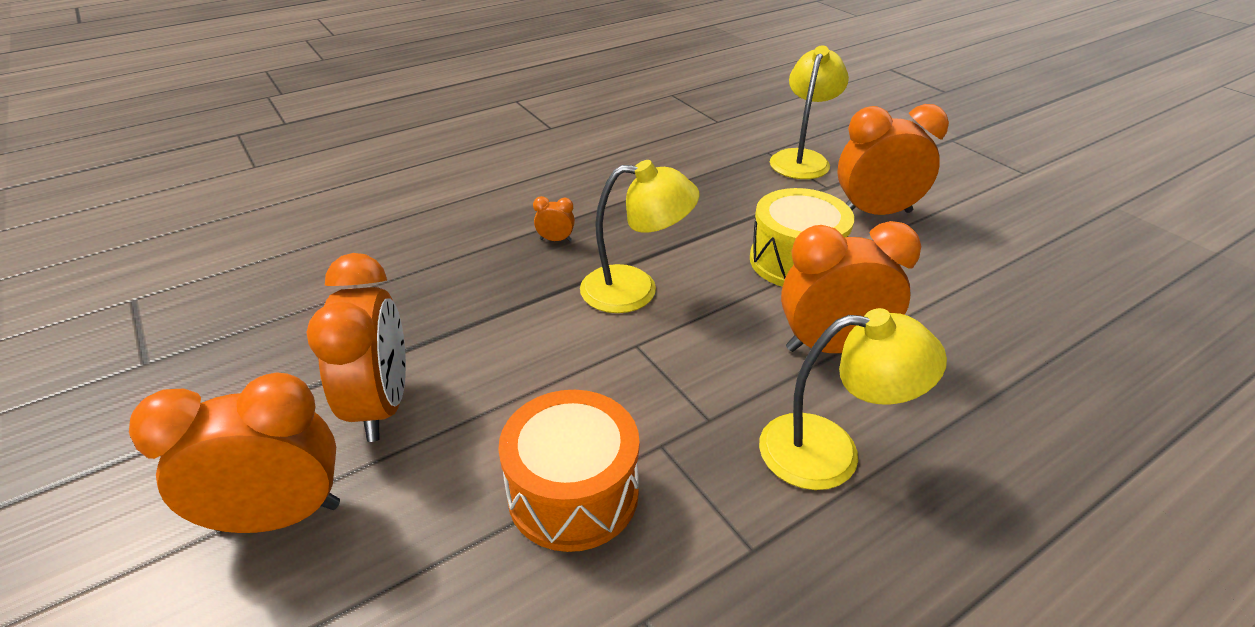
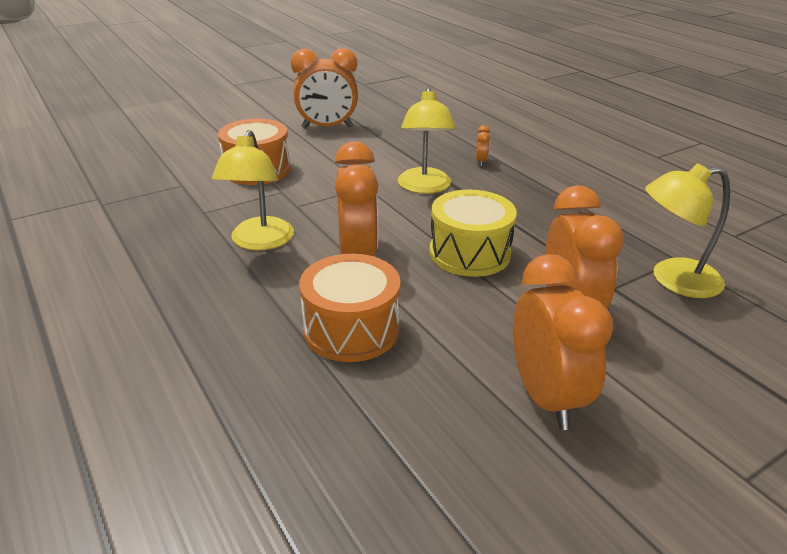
camera: 90 degrees right, 5 degrees down
orange clock [129,372,340,533] -> orange clock moved to [513,254,613,430]
yellow lamp [770,46,849,179] -> yellow lamp turned 150 degrees clockwise [645,163,730,298]
none -> orange drum [299,254,400,362]

